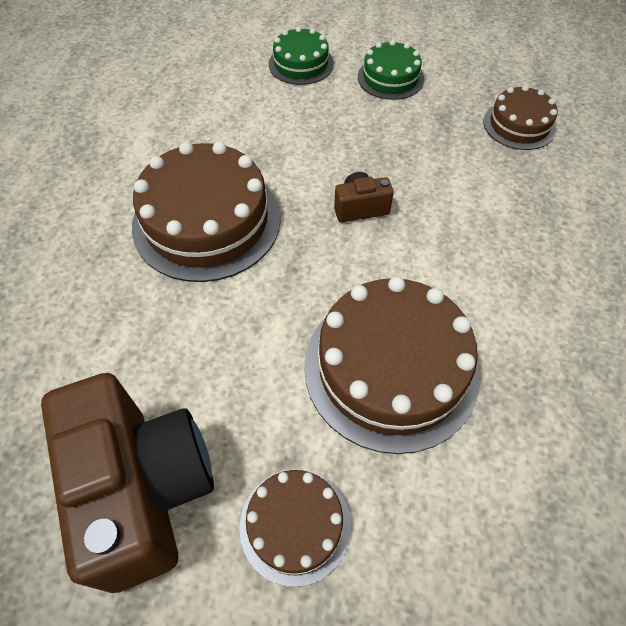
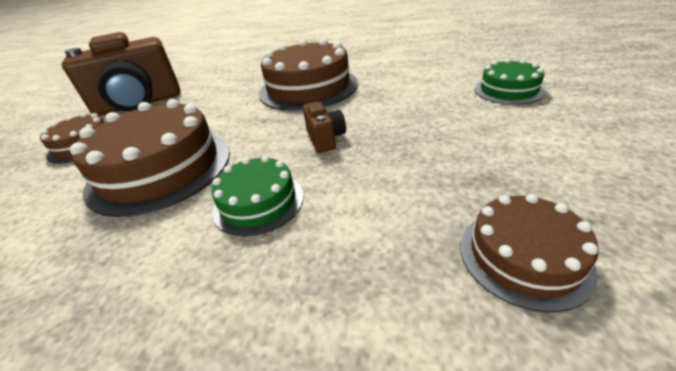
camera: 90 degrees right, 20 degrees down
green cake [358,40,424,100] -> green cake moved to [211,155,304,236]

